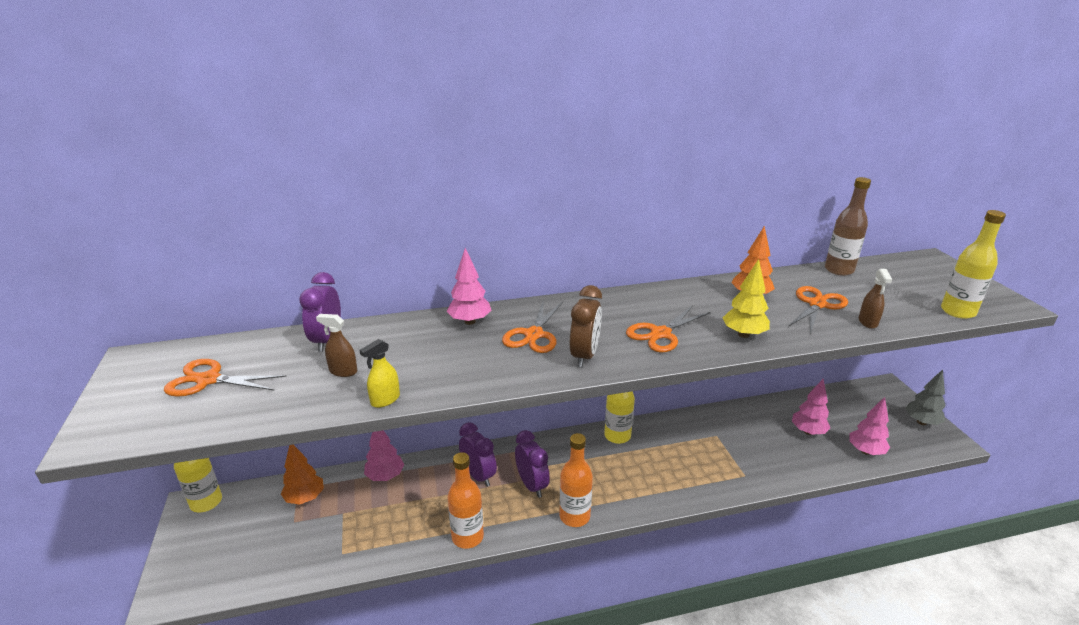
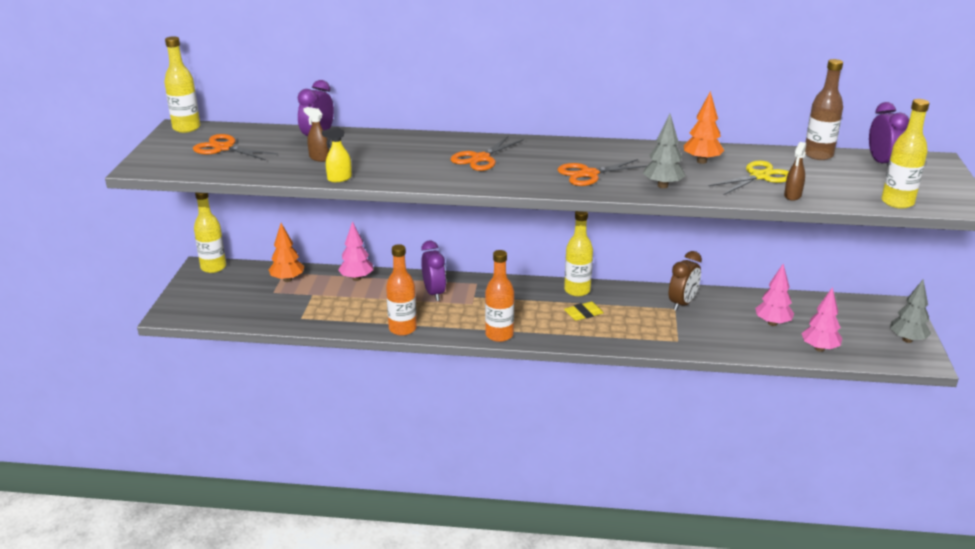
camera: 20 degrees right, 0 degrees up
pink tree [447,248,491,325] -> none
purple clock [515,430,550,498] -> purple clock moved to [869,102,909,166]
brown clock [570,285,602,367] -> brown clock moved to [669,251,702,311]
yellow tree [723,259,770,338] -> grey tree [643,114,686,188]
orange scissors [788,286,848,334] -> yellow scissors [709,160,789,195]
none -> yellow bottle [164,36,200,133]
none -> yellow eraser [564,302,604,321]

